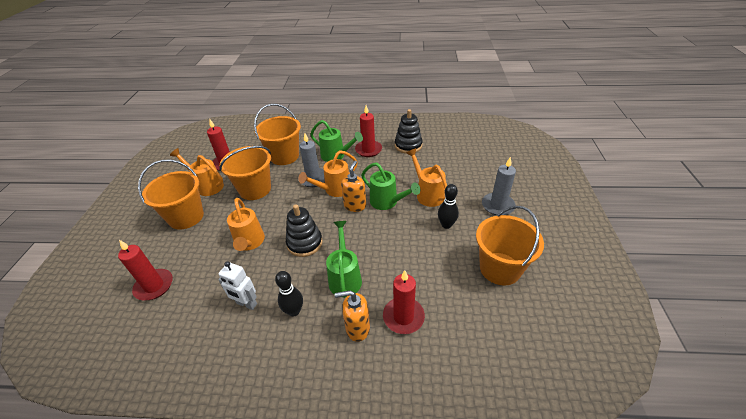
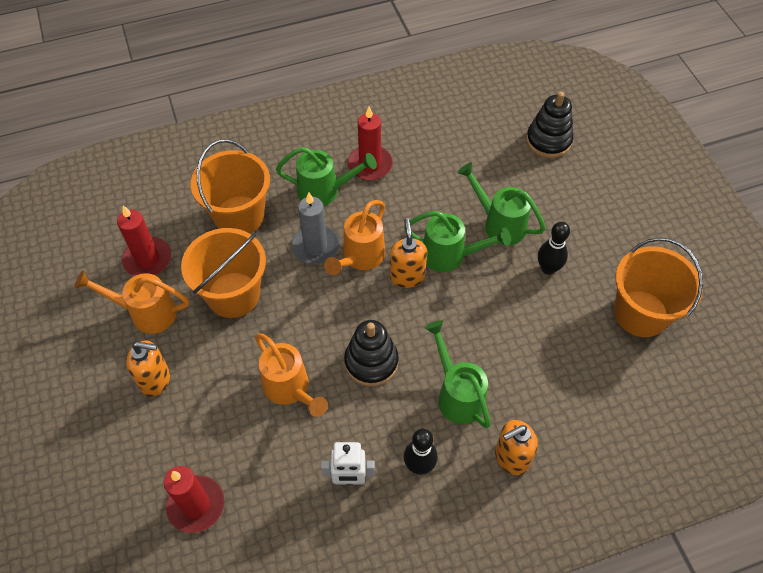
camera: 25 degrees left, 15 degrees up
orange bucket [138,159,204,230] -> orange soap dispenser [126,341,170,397]
red candle [383,270,425,334] -> none
black stacking toy [395,109,423,154] -> black stacking toy moved to [526,92,573,158]
orange watering can [407,148,447,207] -> green watering can [458,163,546,245]
grey candle [482,157,516,215] -> none

